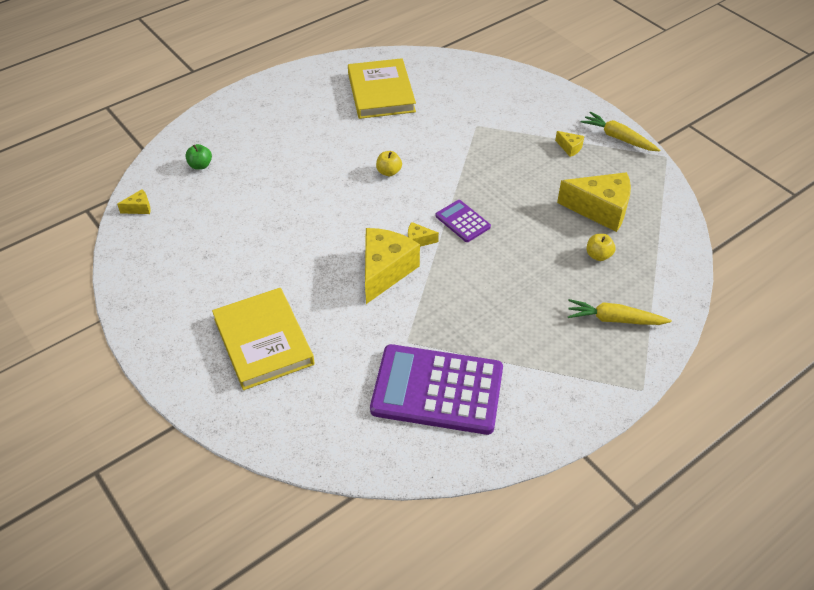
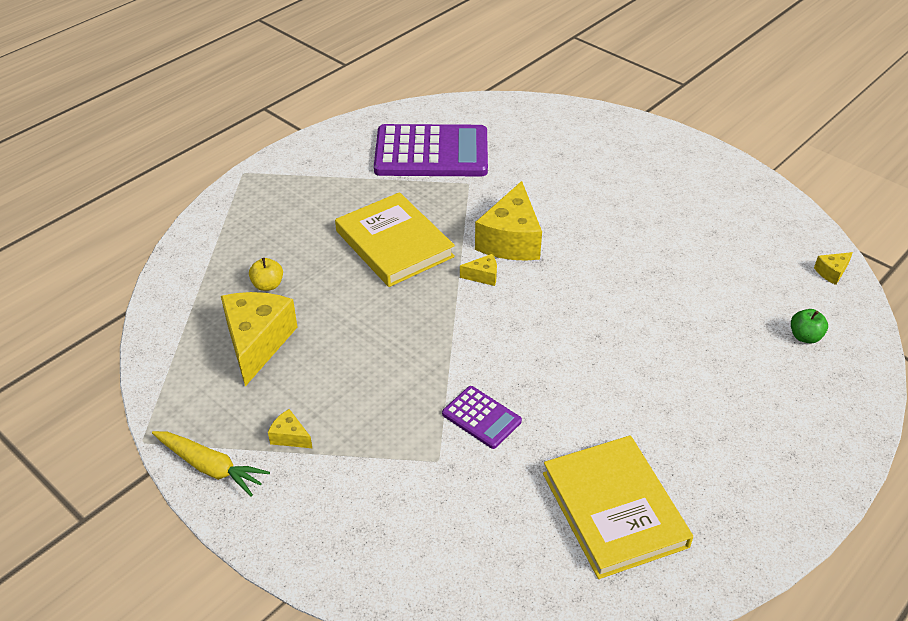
camera: 170 degrees right, 5 degrees down
yellow book [212,288,315,390] -> yellow book moved to [335,192,455,287]
yellow apple [376,151,402,176] -> none
purple calculator [436,200,491,242] -> purple calculator moved to [442,386,522,449]
yellow cheese [557,172,631,232] -> yellow cheese turned 90 degrees clockwise [221,292,297,386]
yellow carrot [568,299,672,325] -> none

